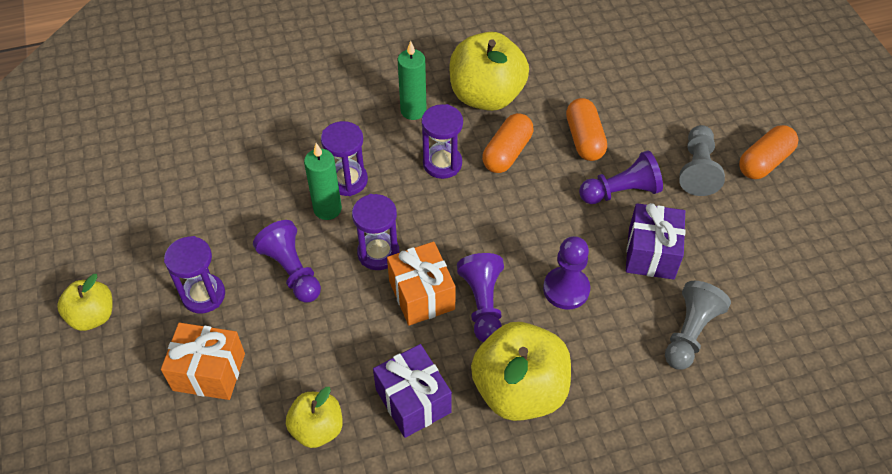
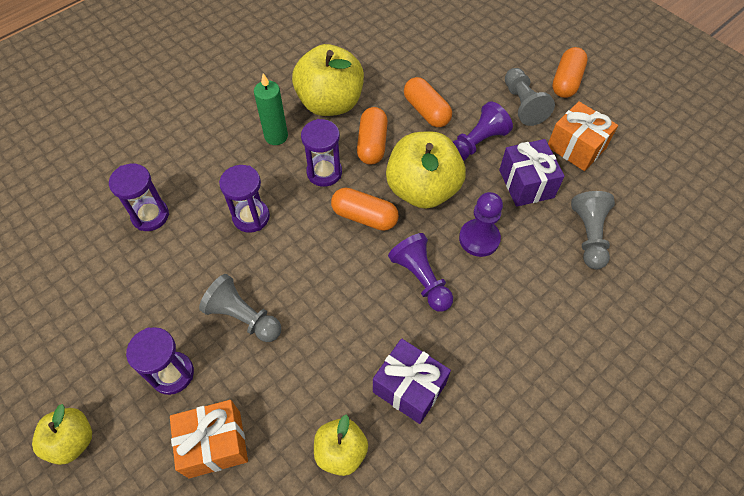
camera: 25 degrees left, 5 degrees up
purple pawn [253,220,321,303] -> grey pawn [199,274,281,342]
green candle [304,143,342,220] -> none
purple hourglass [352,194,399,270] -> purple hourglass moved to [109,164,169,231]
orange gift [387,242,456,326] -> orange gift moved to [548,101,618,171]
yellow apple [471,322,571,421] -> yellow apple moved to [386,132,466,209]
none -> orange capsule [331,188,399,231]

